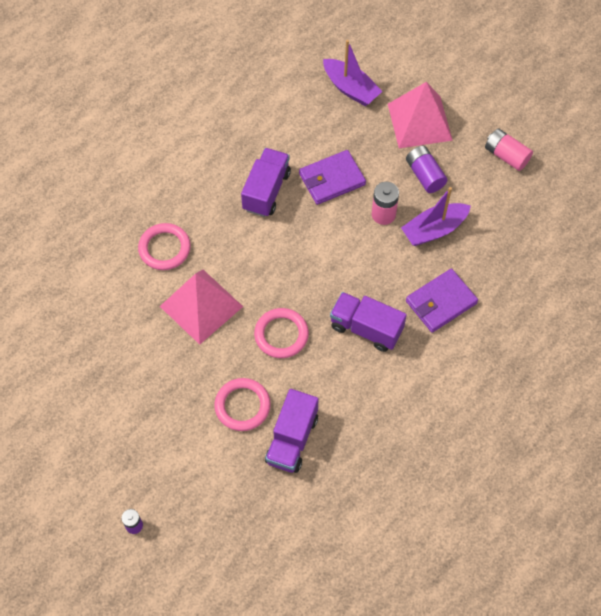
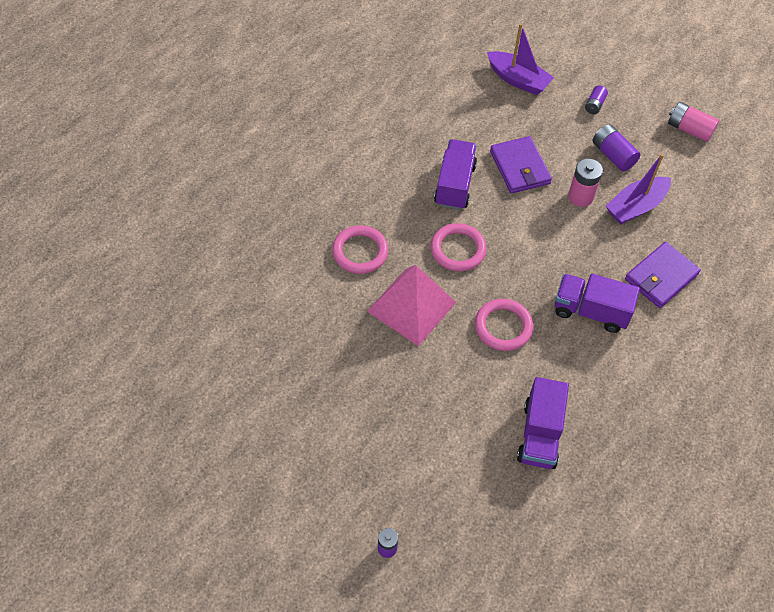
camera: 10 degrees left, 5 degrees down
pink ring [214,378,271,431] -> pink ring moved to [431,223,487,271]
purple wallet [299,150,366,205] -> purple wallet turned 75 degrees counterclockwise [490,136,552,194]
pink pyramid [388,82,453,148] -> purple battery [585,85,608,114]

